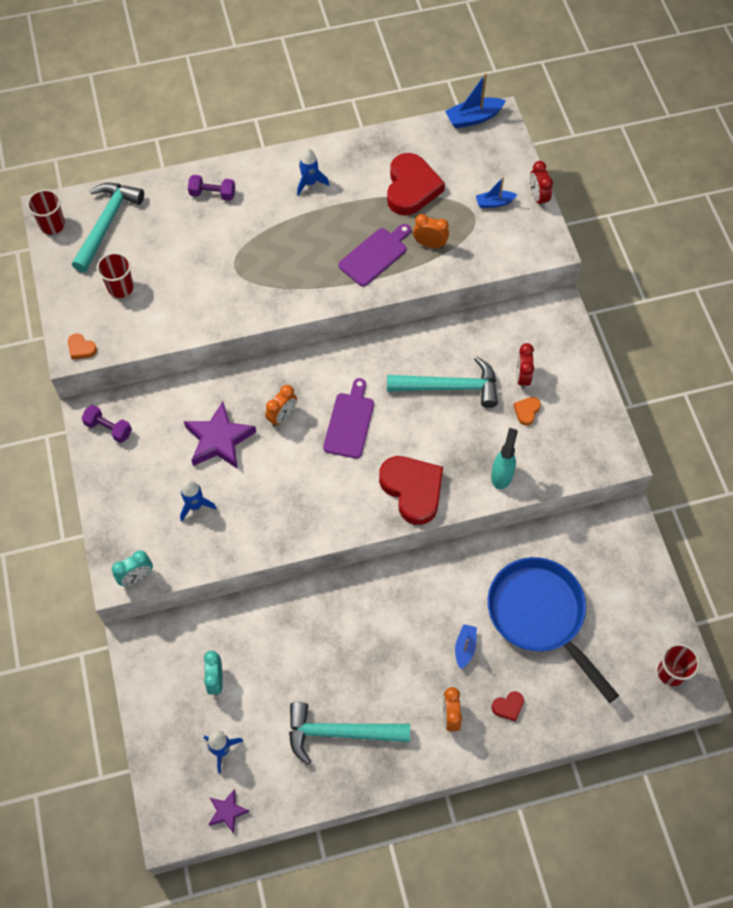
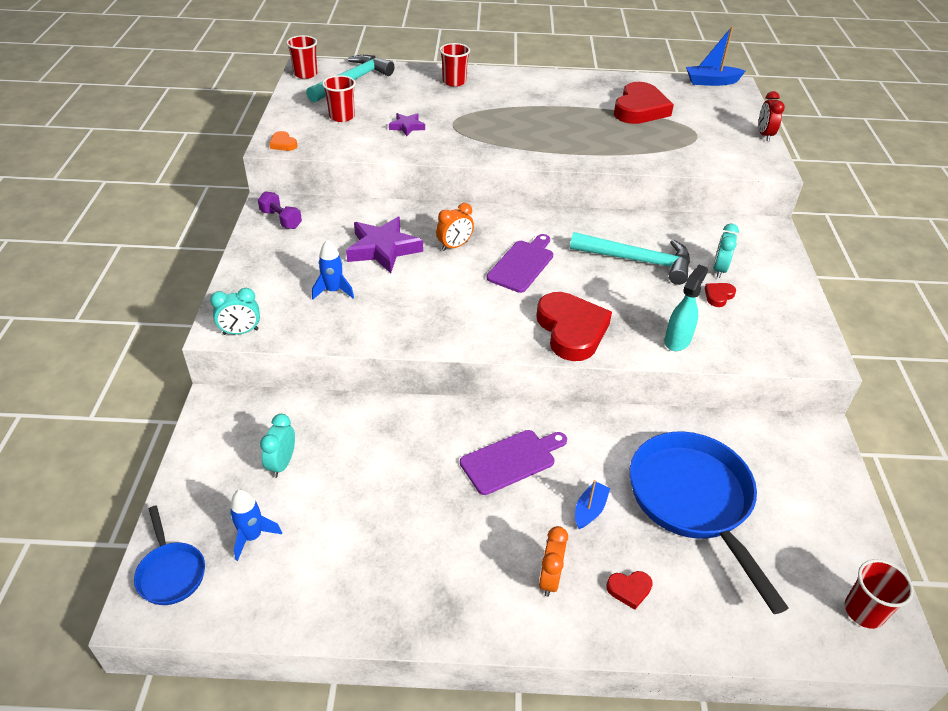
camera: 15 degrees right, 20 degrees down
purple dumbbell [188,175,235,201] -> red cup [440,43,470,87]
purple star [208,789,250,833] -> purple star moved to [389,113,425,136]
turquoise hammer [289,702,410,765] -> none
blue rocket [297,148,329,196] -> none
purple cutting board [338,224,411,286] -> purple cutting board moved to [460,430,567,495]
orange clock [413,214,449,248] -> none
blue boat [476,177,517,208] -> none
orange heart [513,397,541,425] -> red heart [705,283,736,307]
red clock [517,343,534,389] -> turquoise clock [713,224,739,278]
none -> blue pan [134,506,205,605]

